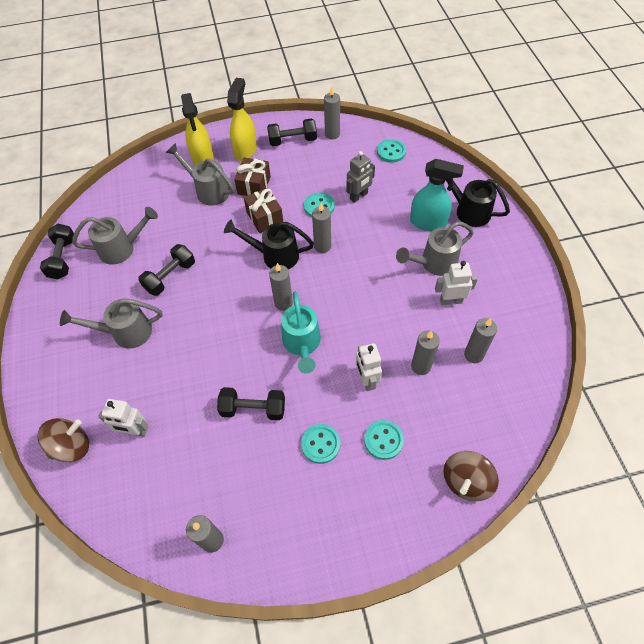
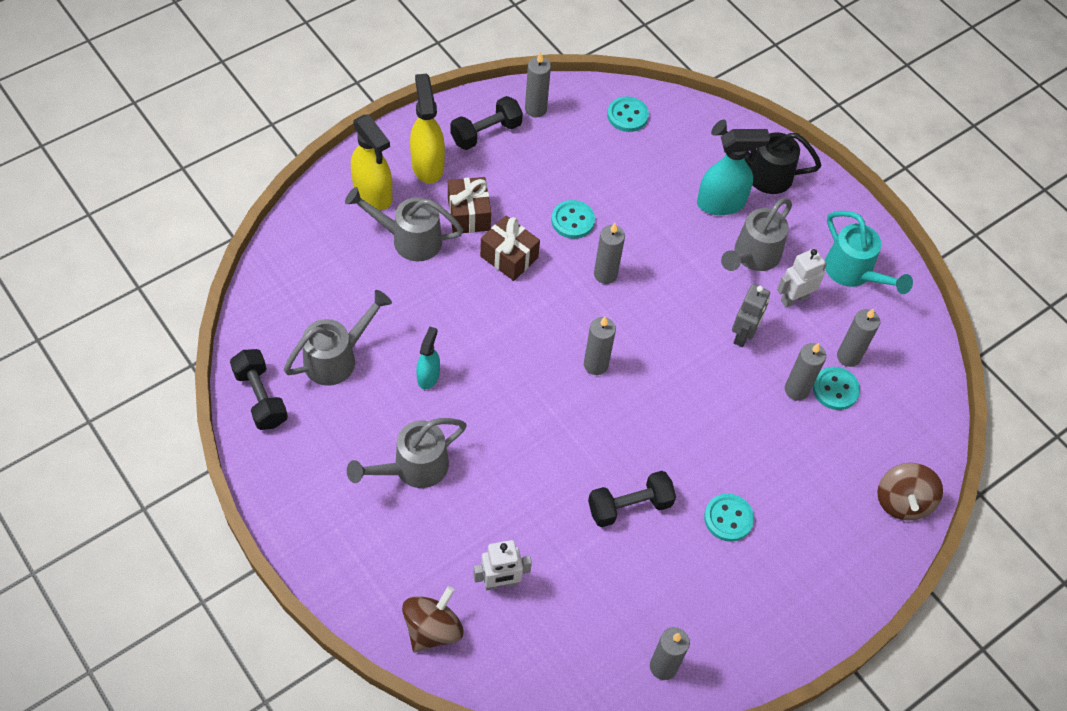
camera: 30 degrees left, 0 degrees up
black dumbbell [138,244,195,296] -> turquoise spray bottle [416,327,440,390]
black watering can [224,220,314,269] -> none
turquoise watering can [281,291,321,374] -> turquoise watering can moved to [825,211,913,294]
grey robot [346,151,375,203] -> grey robot moved to [732,284,770,347]
white robot [356,343,382,391] -> none
turquoise button [364,420,404,460] -> turquoise button moved to [813,367,860,410]

